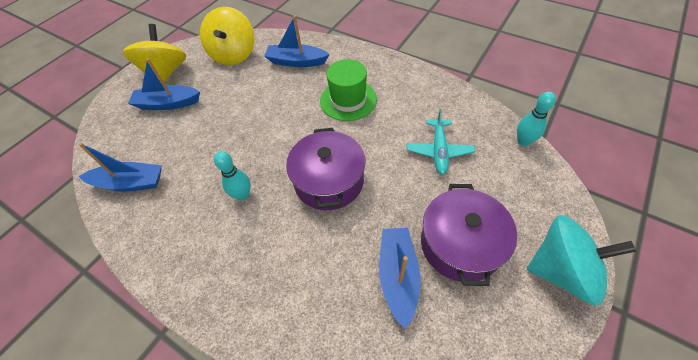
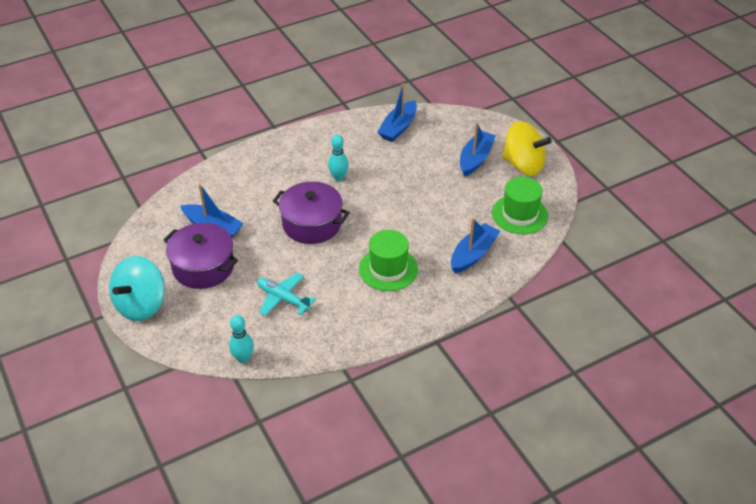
camera: 115 degrees right, 10 degrees down
yellow spinning top [200,7,254,65] -> green hat [492,177,548,234]

